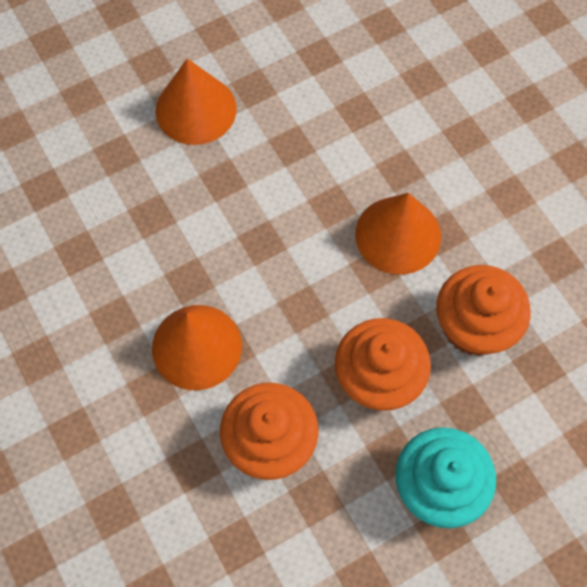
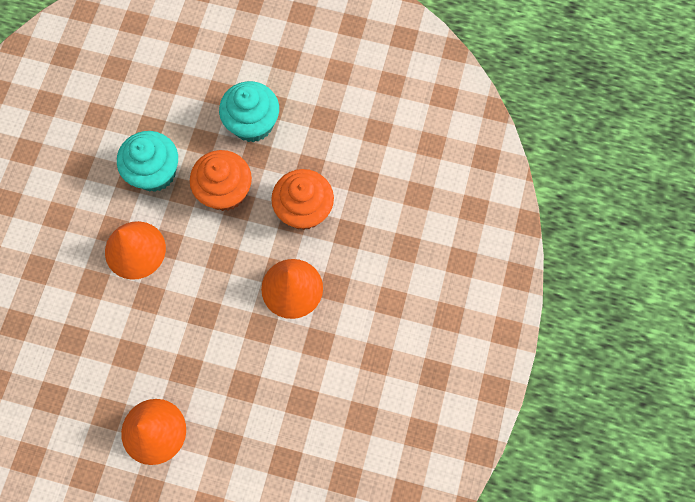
camera: 135 degrees left, 5 degrees up
orange cupcake [437,265,531,356] -> turquoise cupcake [117,131,178,192]

